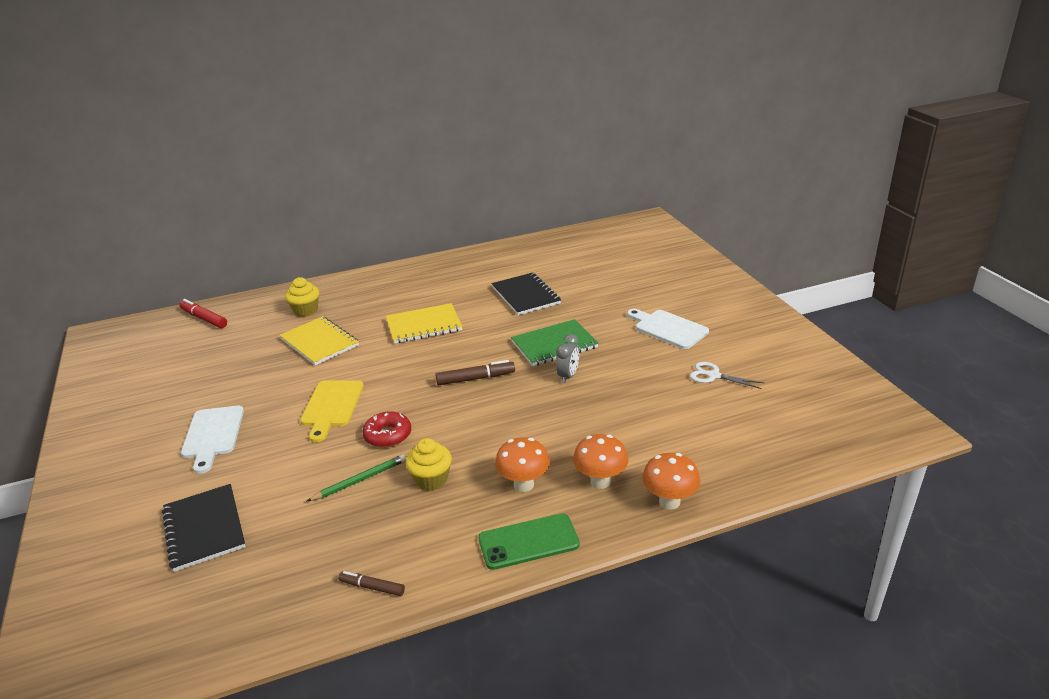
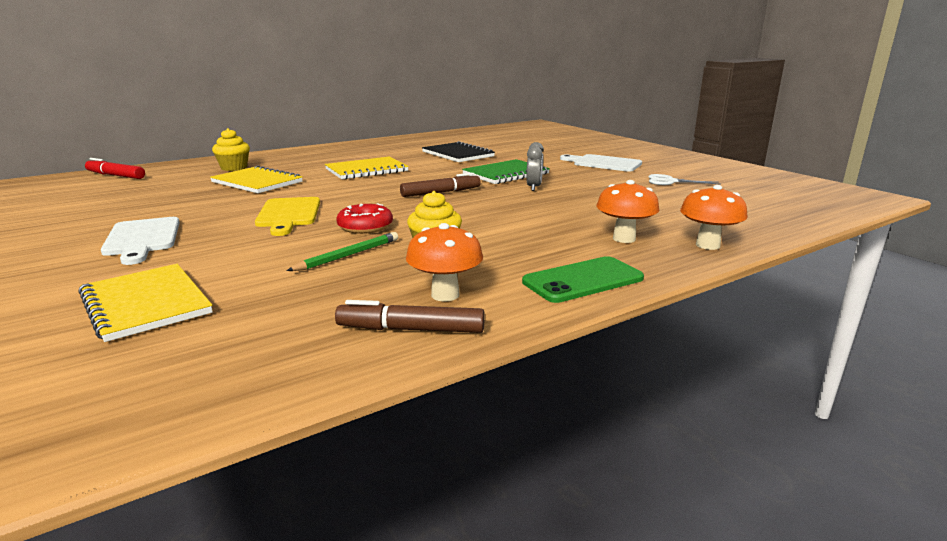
camera: 15 degrees left, 10 degrees down
black notebook [162,484,246,572] -> yellow notebook [79,264,213,342]
brown marker [338,571,405,596] -> brown marker [335,300,485,333], size x1.55
orange mushroom [495,437,550,492] -> orange mushroom moved to [406,223,483,302]

